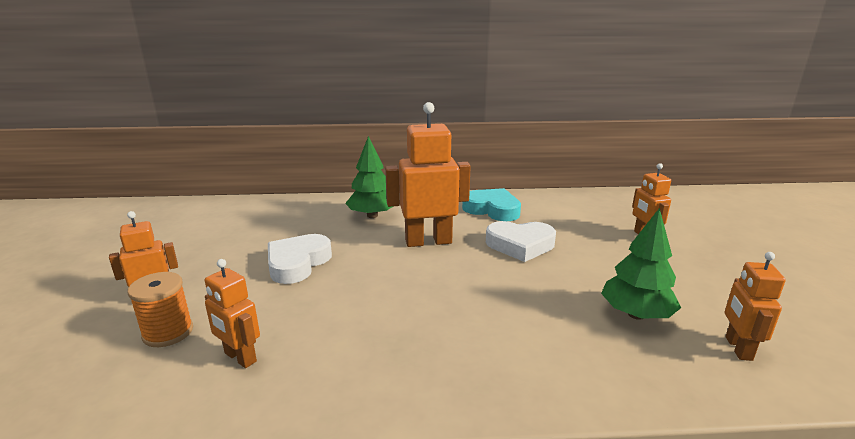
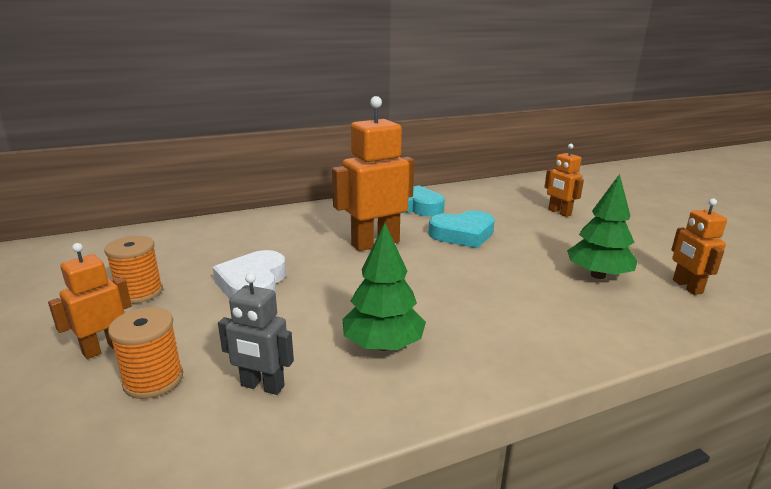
camera: 20 degrees left, 0 degrees up
orange robot [205,259,260,368] -> grey robot [218,273,294,395]
green tree [345,136,394,218] -> green tree moved to [342,223,426,351]
white heart [486,221,556,262] -> turquoise heart [428,211,495,248]
none -> orange spool [104,236,163,304]

